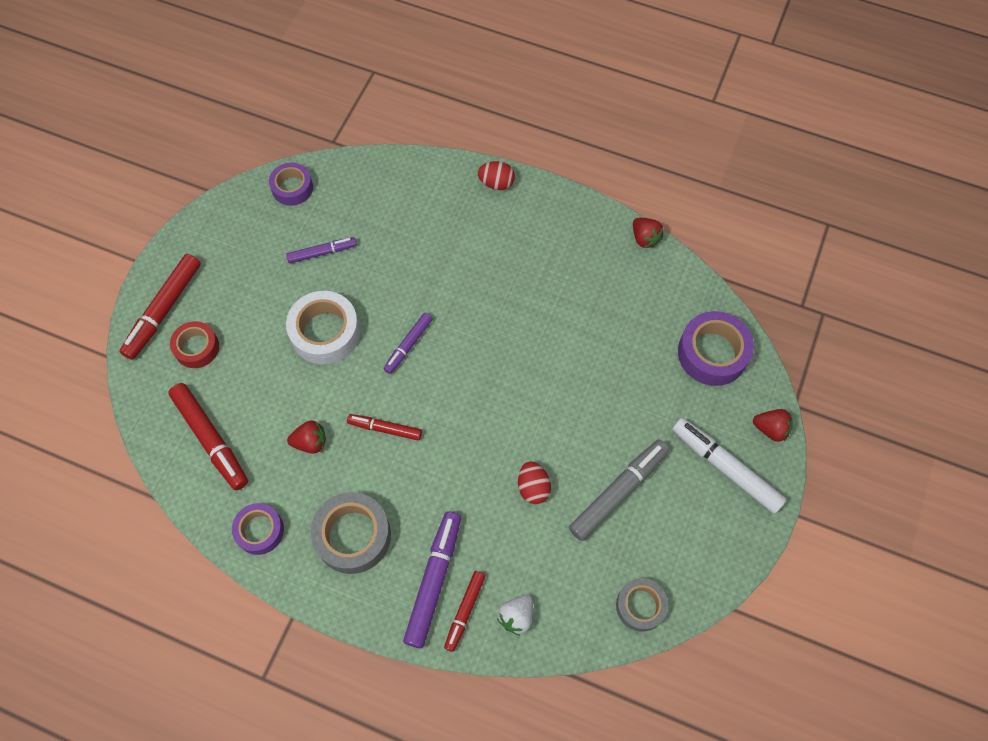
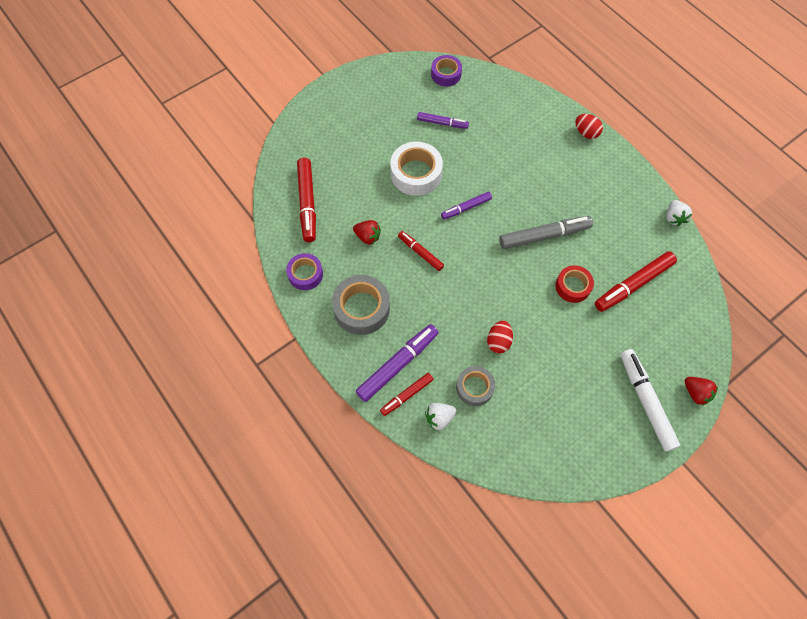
camera: 30 degrees right, 0 degrees up
red marker [119,254,201,360] -> red marker moved to [595,251,677,312]
red tape [170,321,219,368] -> red tape moved to [555,265,594,303]
grey marker [569,439,669,541] -> grey marker moved to [499,216,593,249]
grey tape [616,578,668,632] -> grey tape moved to [456,366,495,406]
red strawberry [633,218,664,248] -> white strawberry [666,200,692,226]
purple tape [678,311,754,386] -> none

